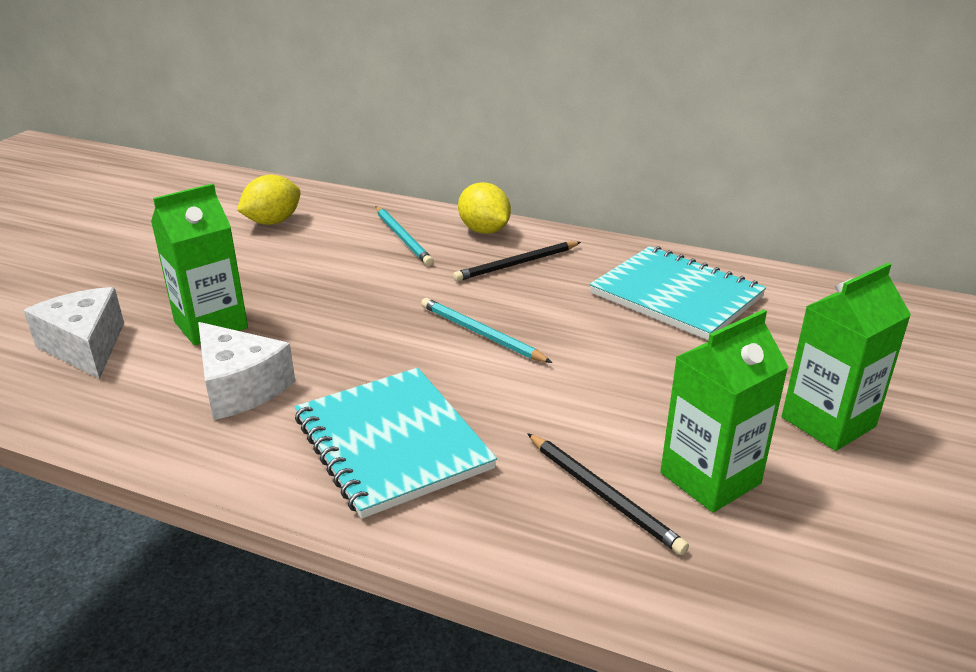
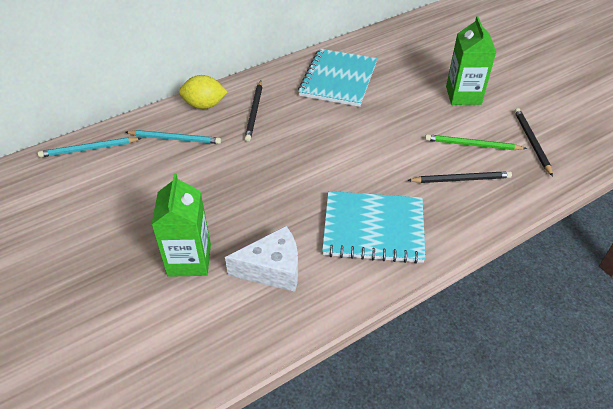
camera: 55 degrees left, 15 degrees up
white cheese [23,287,124,379] -> none
yellow lemon [237,175,301,225] -> none
turquoise pencil [421,298,552,363] -> turquoise pencil moved to [38,137,142,157]
turquoise notebook [590,246,766,340] -> turquoise notebook turned 60 degrees counterclockwise [298,49,377,107]
green carton [660,309,788,513] -> green pencil [425,134,527,150]
none -> black pencil [514,108,553,177]

